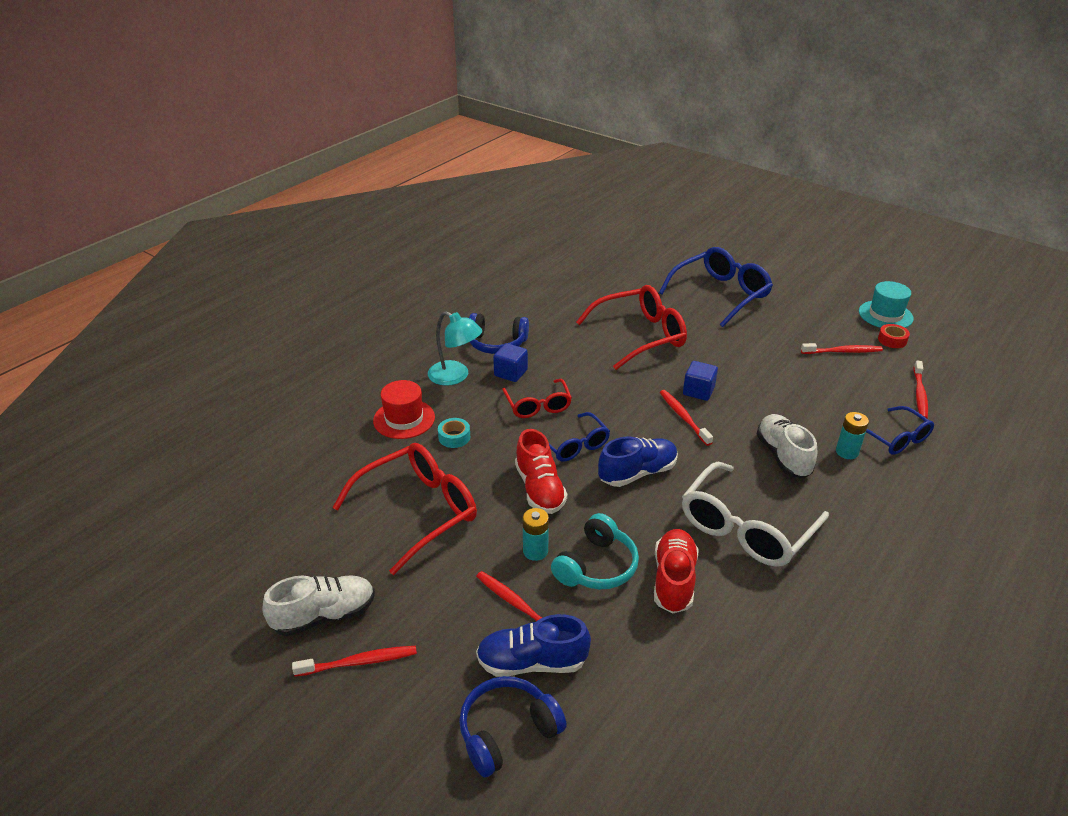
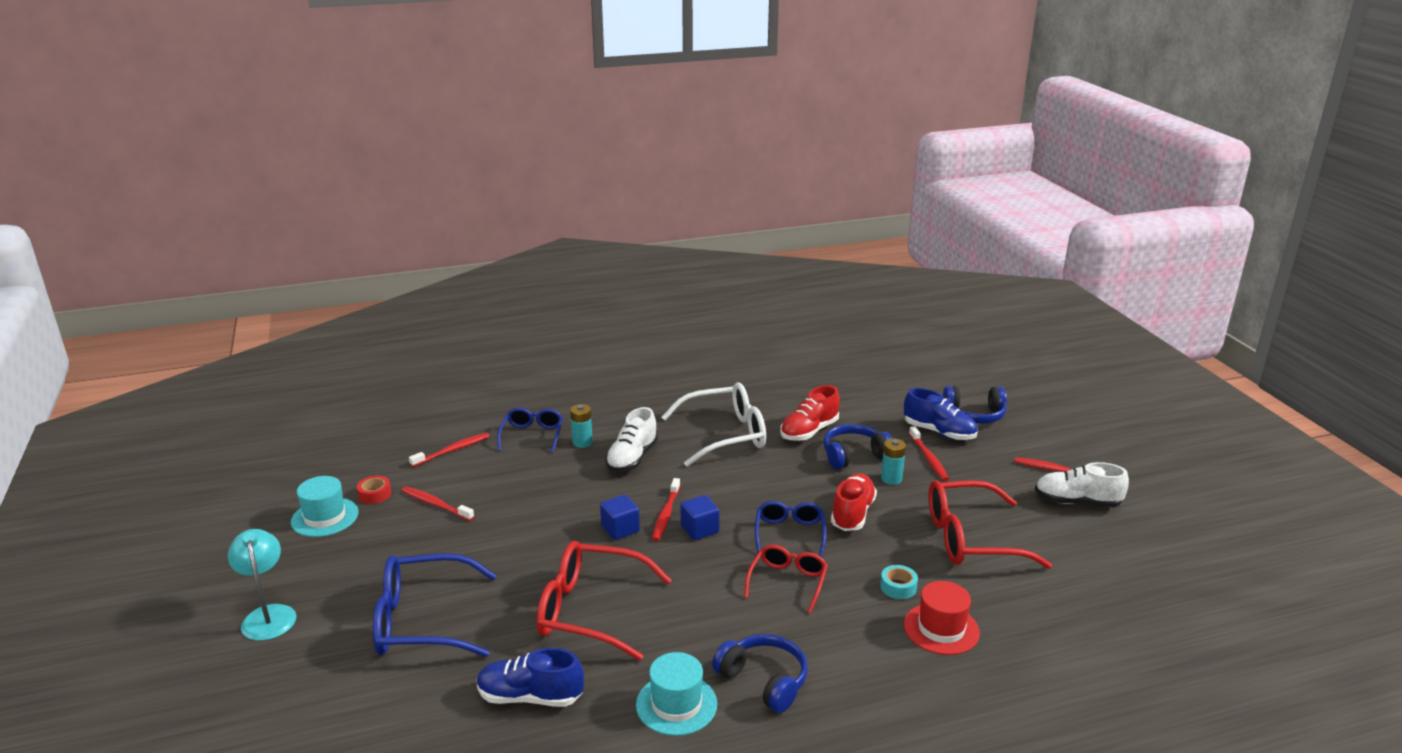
camera: 145 degrees left, 10 degrees down
turquoise lamp [428,311,482,386] -> turquoise lamp moved to [228,529,297,641]
blue cube [493,343,528,382] -> blue cube moved to [680,495,719,540]
turquoise headphones [551,513,639,589] -> blue headphones [823,424,892,469]
blue shoe [598,436,678,487] -> blue shoe moved to [477,648,584,707]
none -> turquoise hat [636,652,717,736]

